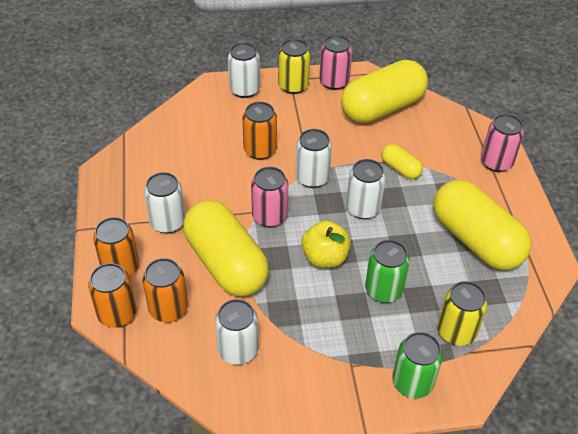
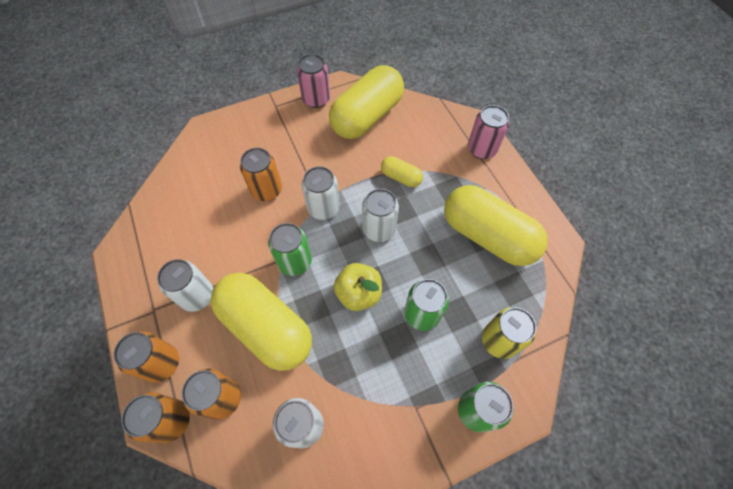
camera: 15 degrees left, 15 degrees up
white can [228,42,260,98] -> none
pink can [251,167,288,227] -> green can [268,223,312,276]
yellow can [278,39,310,94] -> none

